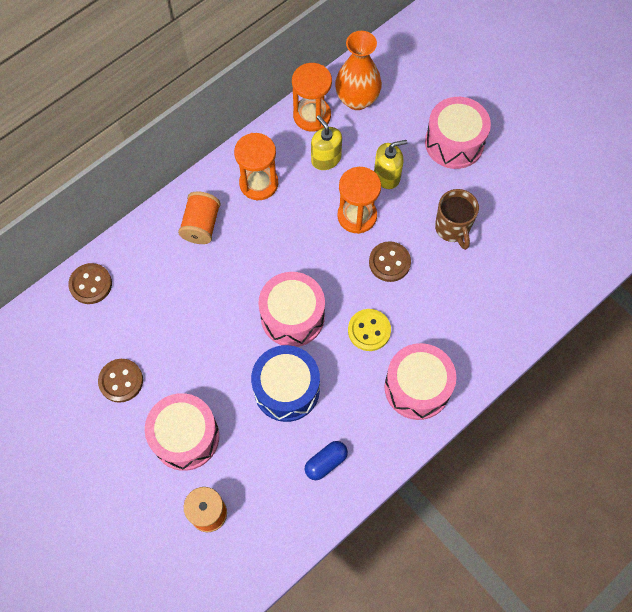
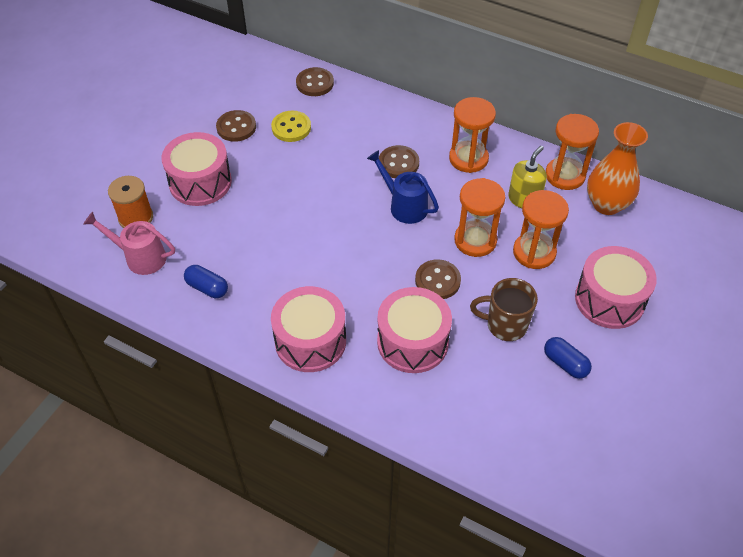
camera: 70 degrees right, 15 degrees down
orange spool [178,191,221,244] -> none
blue drum [251,345,320,422] -> none
pink drum [258,272,325,347] -> pink drum moved to [377,287,452,373]
yellow button [348,309,391,351] -> yellow button moved to [271,111,311,142]
yellow soap dispenser [374,140,407,189] -> orange hourglass [513,190,569,269]
brown mug [435,189,479,250] -> brown mug turned 45 degrees clockwise [470,278,538,341]
none -> pink watering can [84,212,175,275]
none -> blue watering can [367,150,439,224]
none -> brown button [379,145,419,178]
none -> blue capsule [544,337,592,379]

